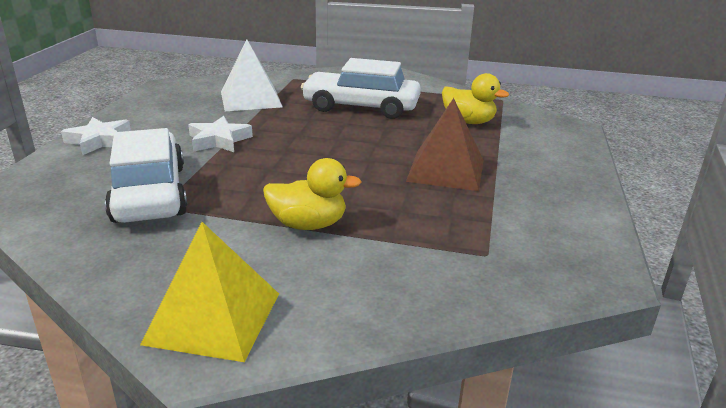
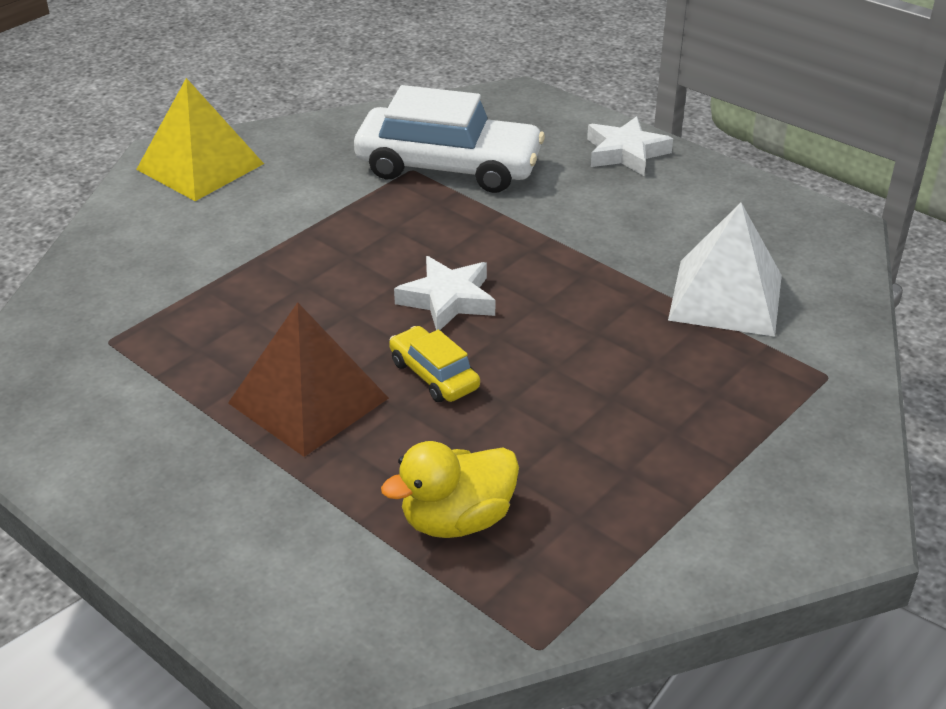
camera: 120 degrees right, 10 degrees up
white star [188,116,253,152] -> white star moved to [394,256,495,330]
yellow duck [263,158,361,230] -> none
white car [301,58,421,119] -> none
none -> yellow car [389,326,480,402]

